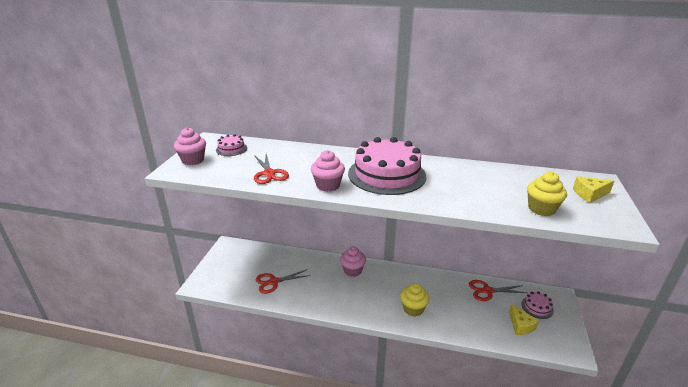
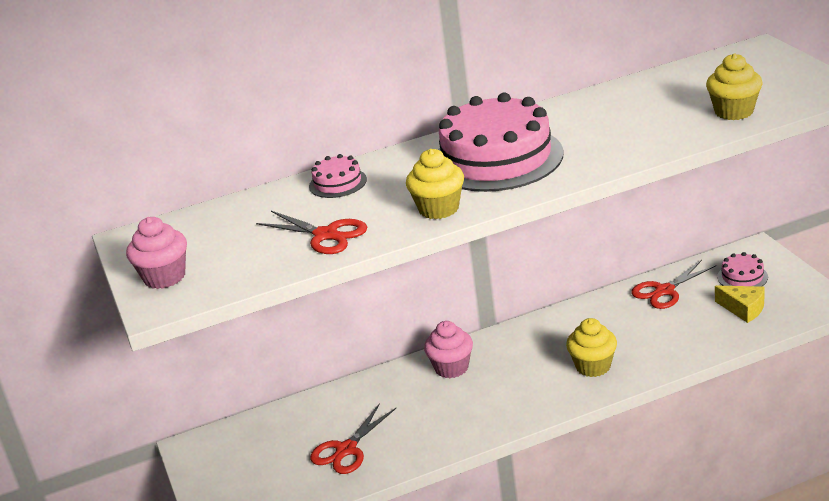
camera: 30 degrees left, 0 degrees up
pink cake [216,134,247,156] -> pink cake moved to [309,154,367,198]
pink cupcake [311,150,345,192] -> yellow cupcake [406,149,464,219]
yellow cheese [573,176,614,203] -> none

